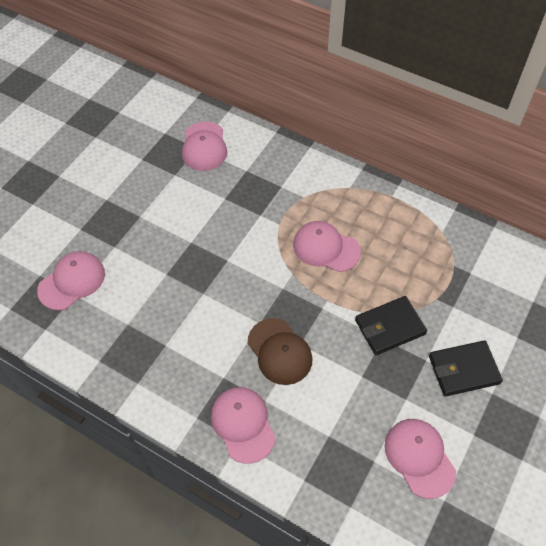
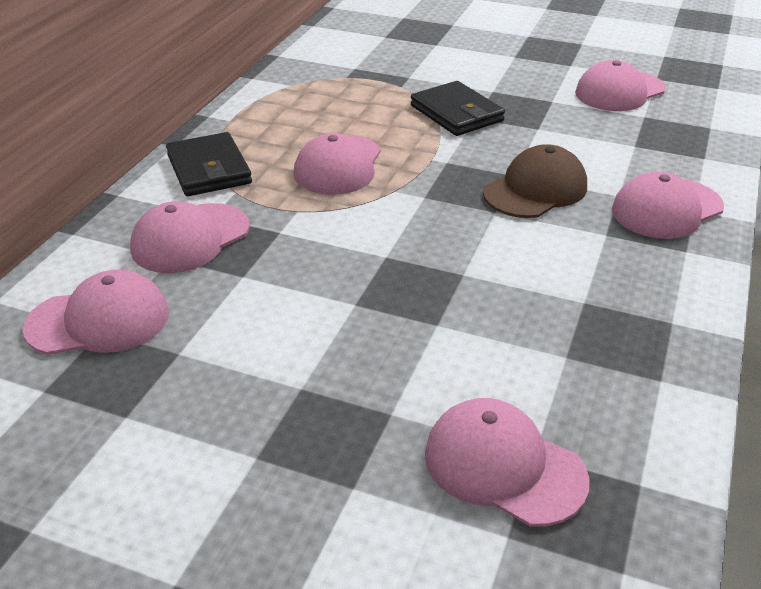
camera: 100 degrees left, 20 degrees down
black wallet [429,340,503,397] -> black wallet moved to [166,132,252,196]
none -> pink cap [130,201,249,273]

